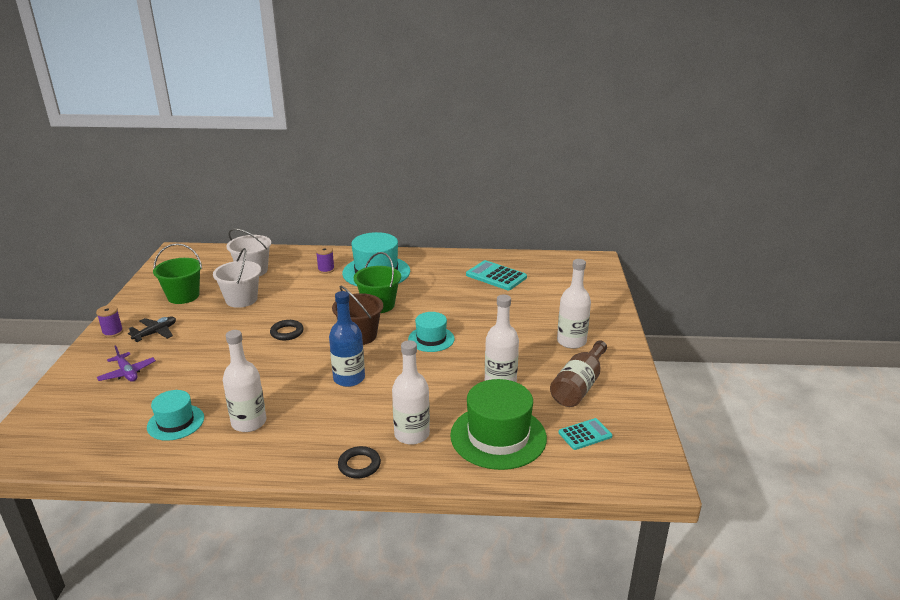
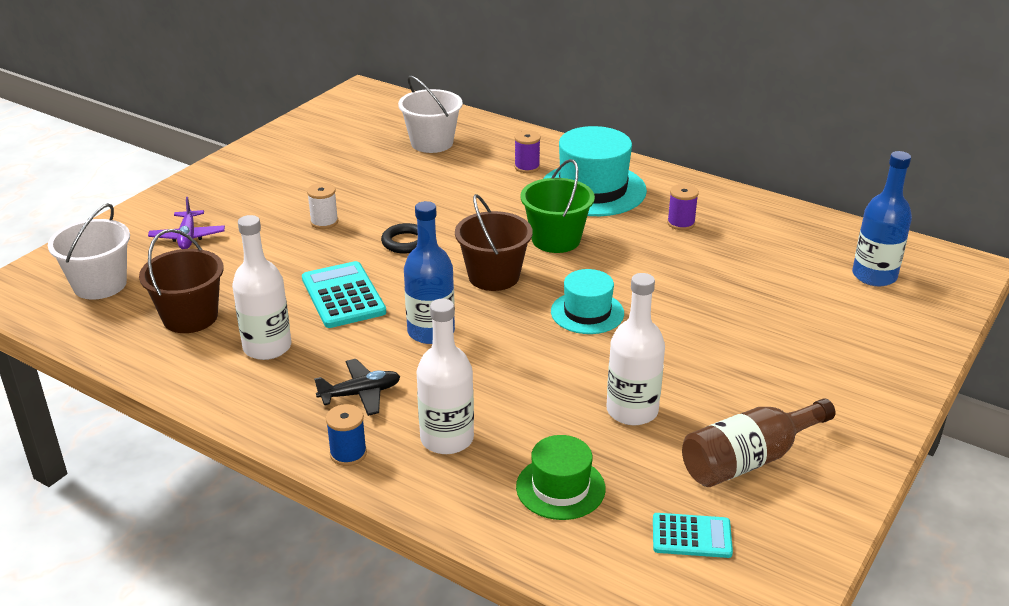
camera: 30 degrees right, 5 degrees up
purple spool [96,305,123,337] -> purple spool moved to [667,184,699,230]
black plane [128,316,176,342] -> black plane moved to [314,359,400,416]
turquoise hat [147,390,204,441] -> brown bucket [139,229,224,333]
green bucket [153,243,202,304] -> none
white bucket [213,248,261,308] -> white bucket moved to [48,203,130,299]
black ring [338,446,381,479] -> blue spool [326,404,367,466]
green hat [450,379,547,470] -> green hat [516,435,606,520], size x0.58
turquoise calculator [466,260,527,290] -> turquoise calculator moved to [302,261,386,328]
white bottle [557,259,591,349] -> none
none -> white spool [307,183,338,229]
none -> blue bottle [852,151,912,286]

